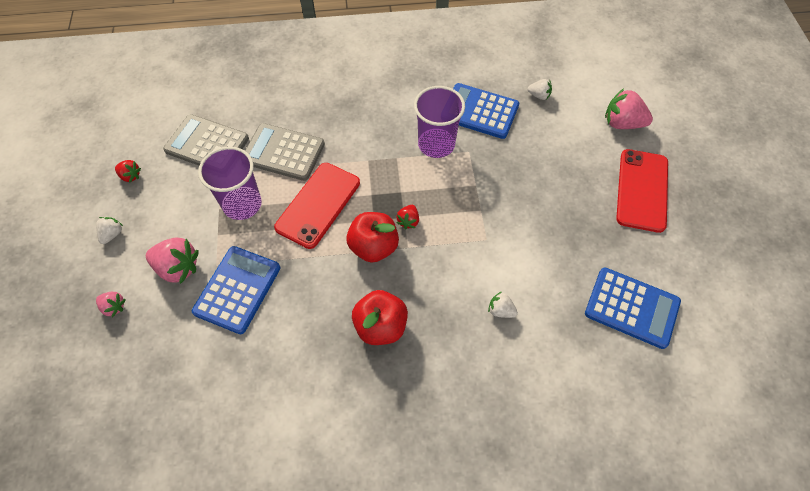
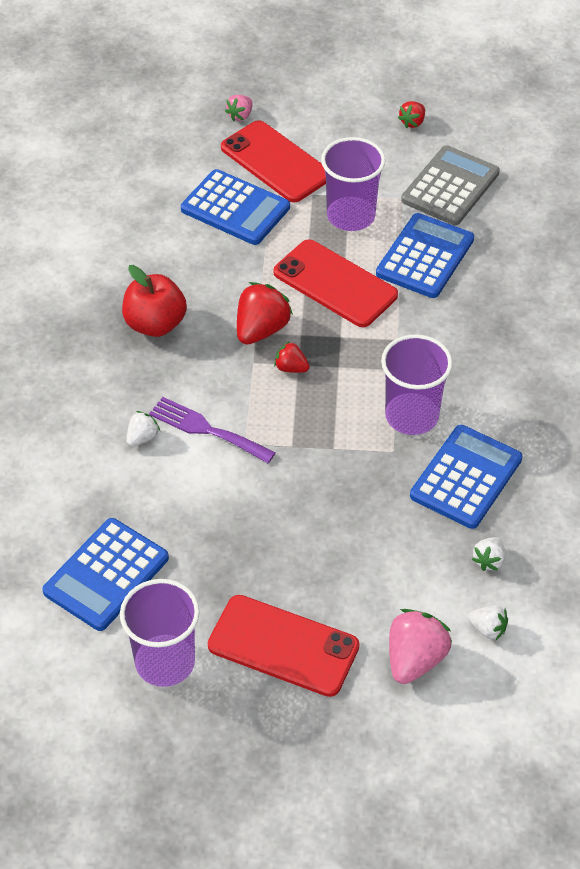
camera: 100 degrees right, 10 degrees down
white strawberry [96,217,123,244] -> white strawberry moved to [468,605,508,640]
pink strawberry [146,237,199,284] -> red phone [221,120,326,202]
grey calculator [245,123,325,181] -> blue calculator [376,213,474,298]
red apple [346,212,399,263] -> red strawberry [237,282,293,345]
none -> purple cup [120,579,200,687]
none -> purple fork [149,397,276,463]

